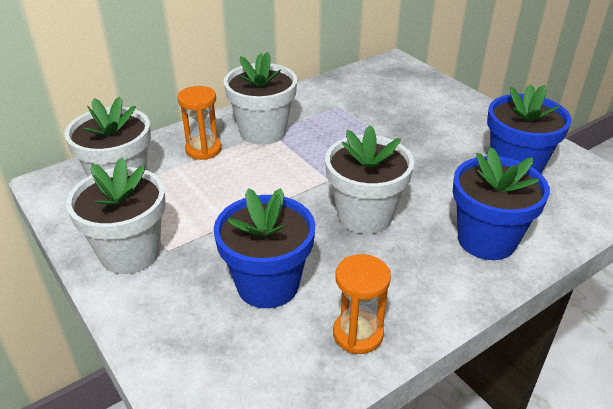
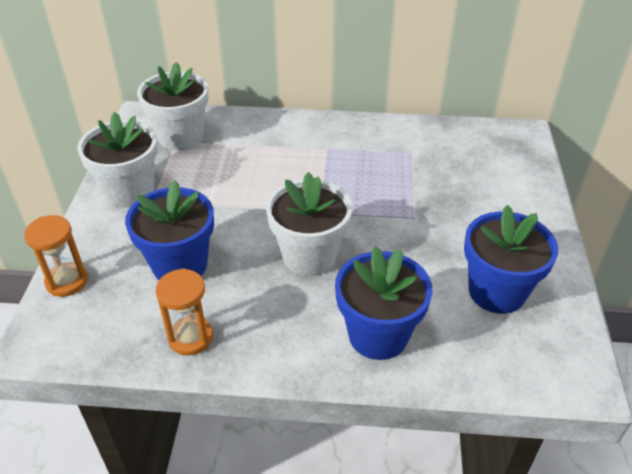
camera: 40 degrees right, 5 degrees up
orange hourglass [178,86,221,160] -> orange hourglass moved to [24,215,88,297]
white flower pot [224,52,297,145] -> none

